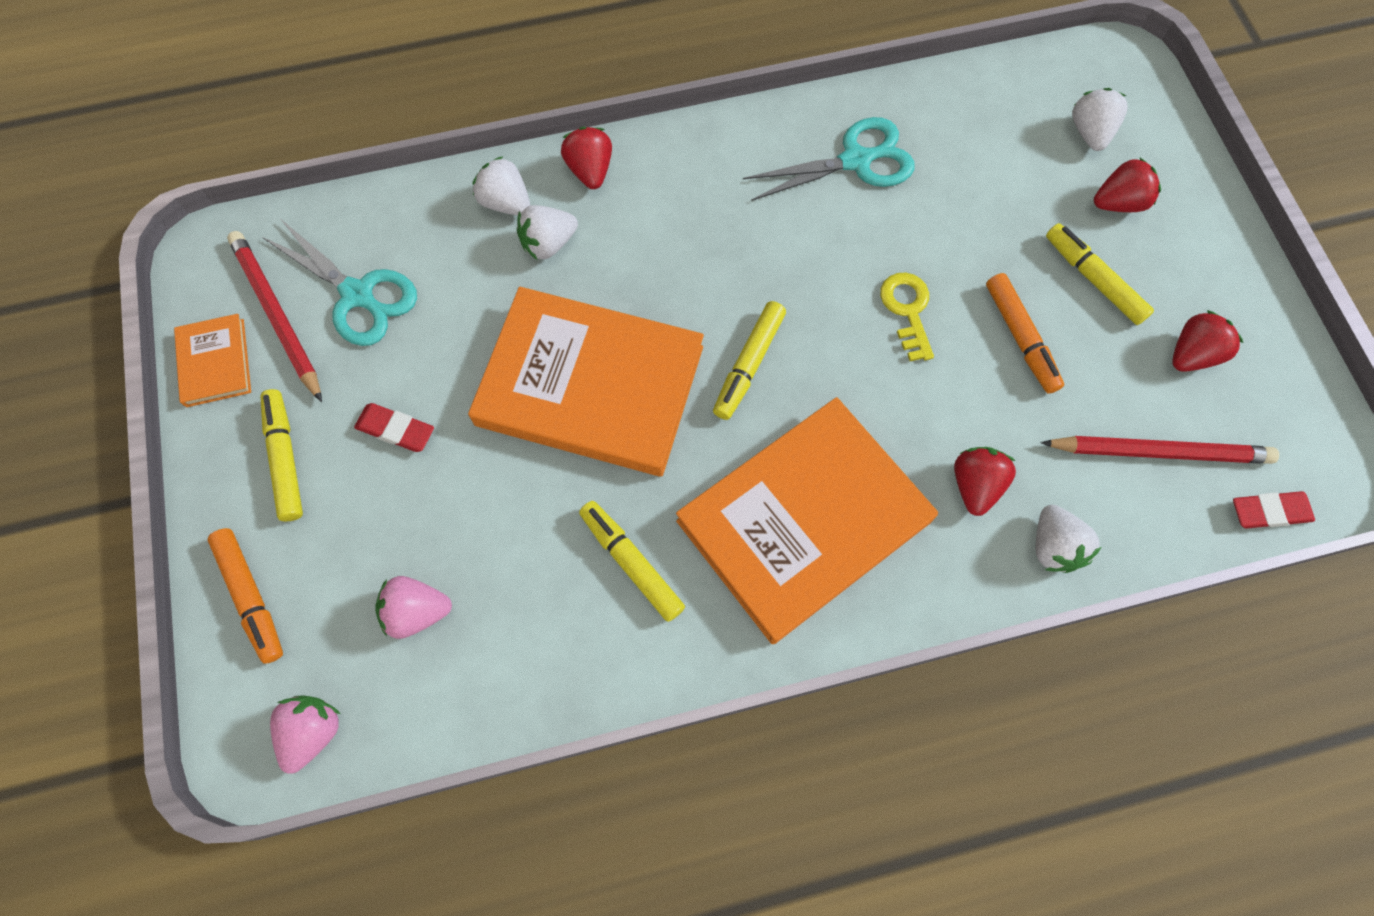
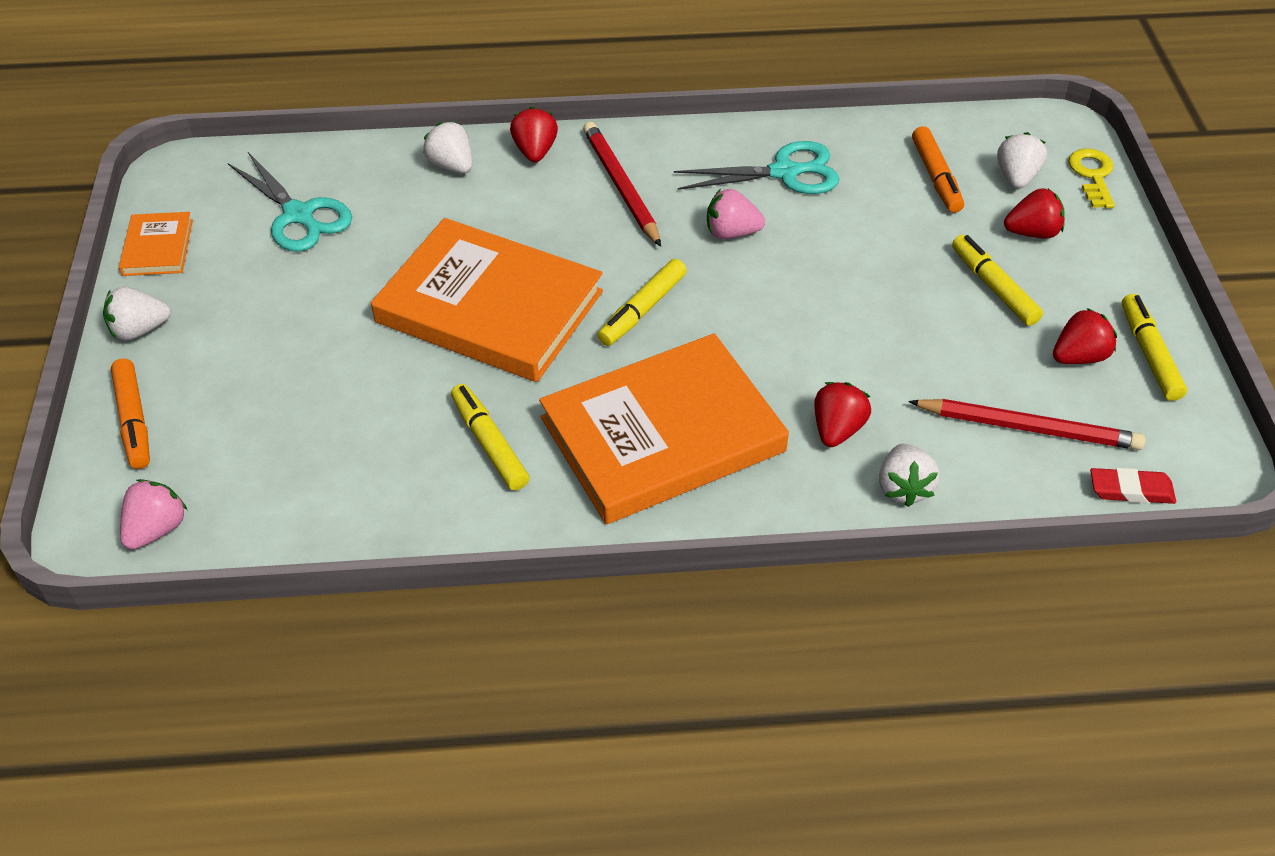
camera: 10 degrees right, 20 degrees down
red pencil [227,231,322,402] -> red pencil moved to [583,122,661,247]
yellow marker [260,389,303,521] -> yellow marker moved to [1122,294,1187,401]
red eraser [354,403,434,452] -> none
pink strawberry [375,576,452,639] -> pink strawberry moved to [707,189,765,239]
white strawberry [517,205,578,260] -> white strawberry moved to [103,286,171,341]
yellow key [880,272,934,361] -> yellow key moved to [1068,148,1115,208]
orange marker [986,273,1064,394] -> orange marker moved to [912,126,964,213]

